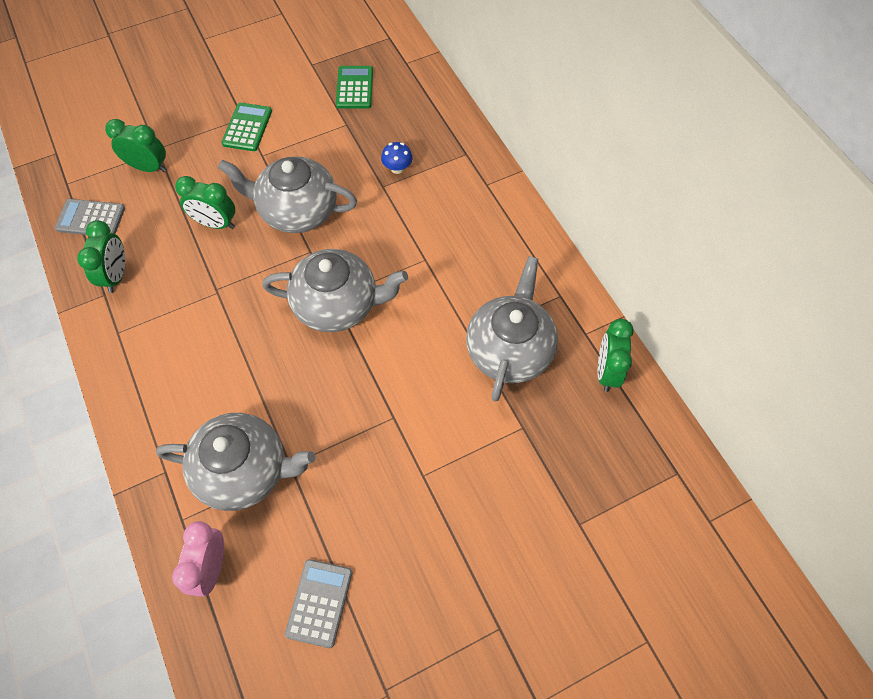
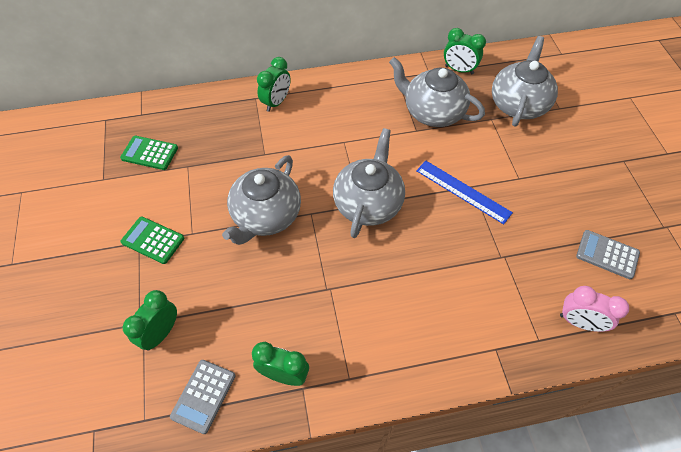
camera: 75 degrees left, 5 degrees down
grey teapot [156,413,315,511] -> grey teapot moved to [492,36,558,127]
green clock [175,176,235,229] -> green clock moved to [257,57,291,112]
blue mushroom [381,142,412,174] -> none
none -> blue ruler [416,161,513,224]

